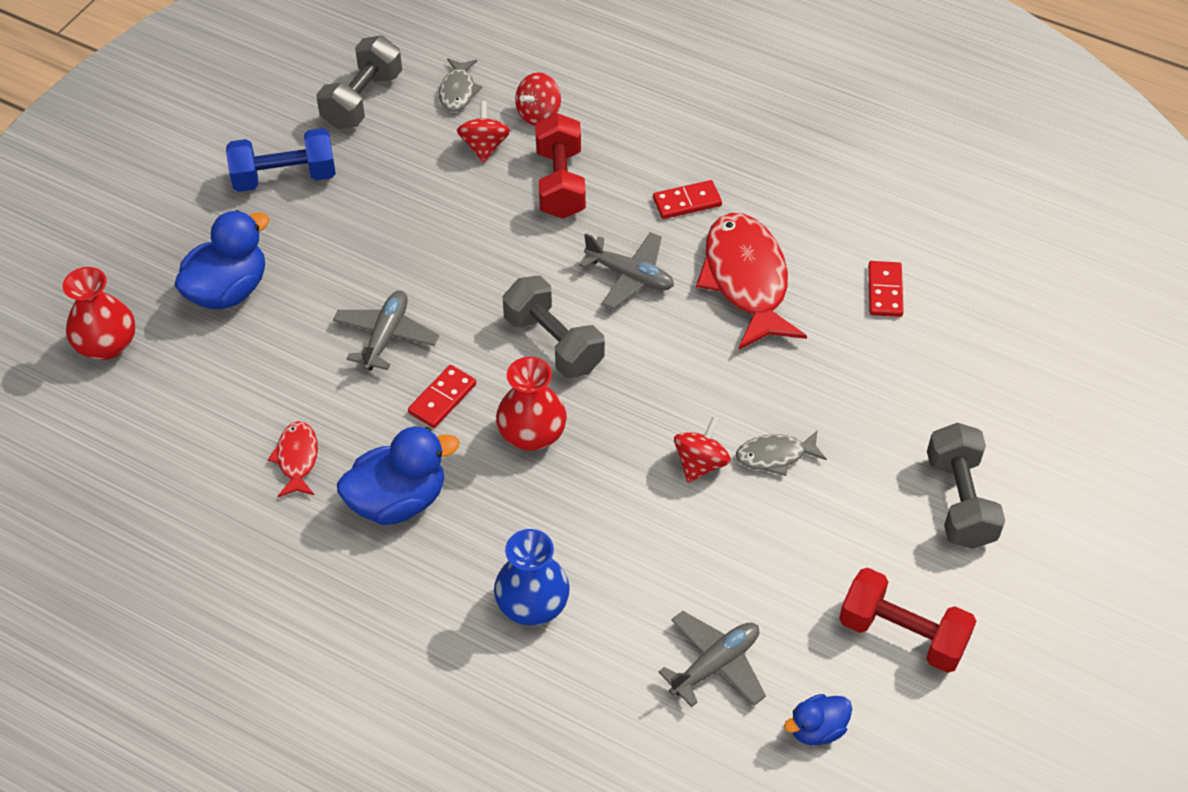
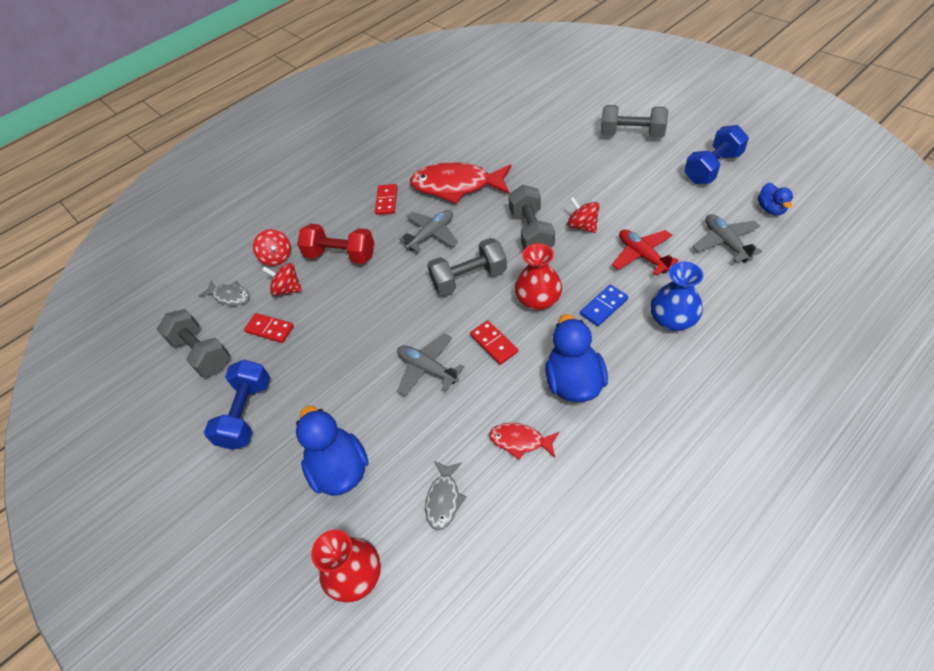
camera: 65 degrees left, 0 degrees up
grey fish [736,430,827,476] -> grey fish moved to [425,461,466,530]
red dumbbell [839,568,976,673] -> blue dumbbell [684,125,749,184]
red domino [868,261,904,317] -> red domino moved to [244,313,294,343]
none -> grey dumbbell [508,185,555,250]
none -> blue domino [580,285,628,326]
none -> red plane [612,230,679,276]

